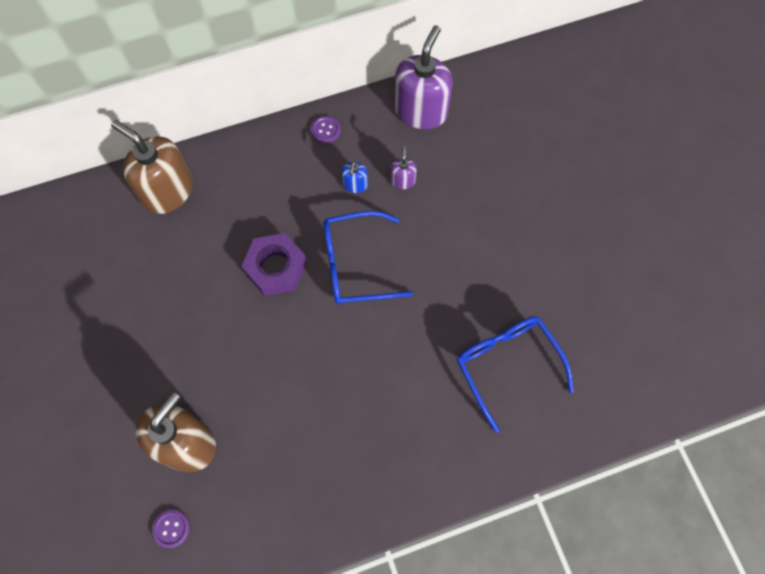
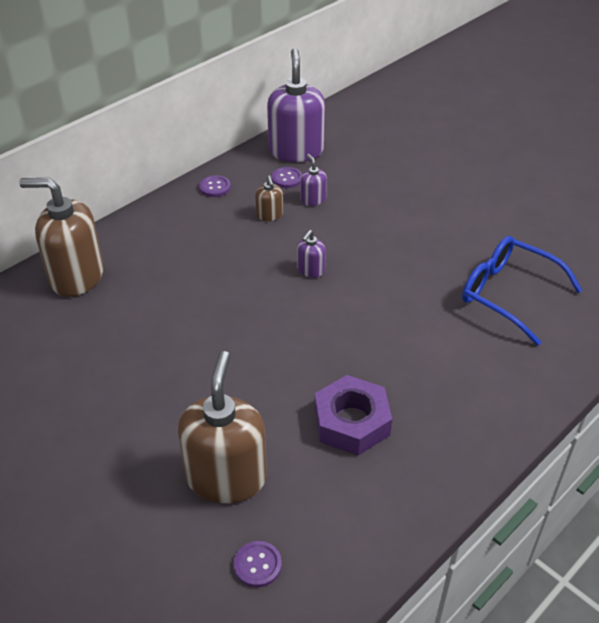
camera: 25 degrees left, 25 degrees down
purple nut [241,233,307,296] -> purple nut moved to [314,375,392,456]
blue glasses [323,211,413,304] -> purple soap dispenser [297,230,326,278]
blue soap dispenser [341,161,368,193] -> brown soap dispenser [255,176,283,221]
none -> purple button [272,167,302,188]

